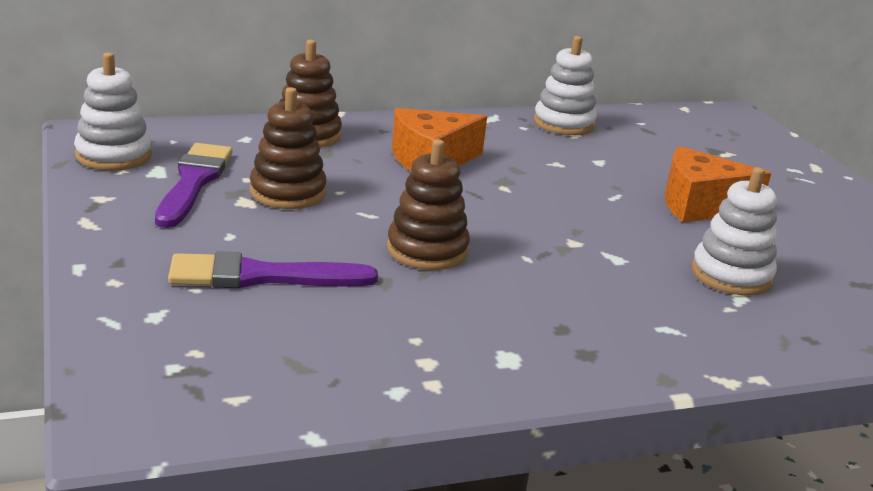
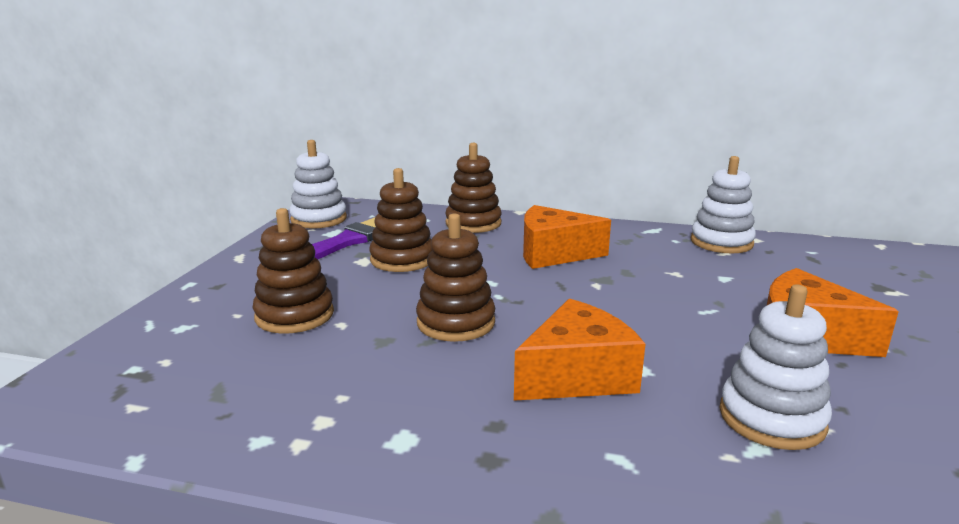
camera: 35 degrees right, 5 degrees down
purple brush [168,251,378,289] -> brown stacking toy [253,208,334,334]
none -> orange cheese [514,299,646,401]

